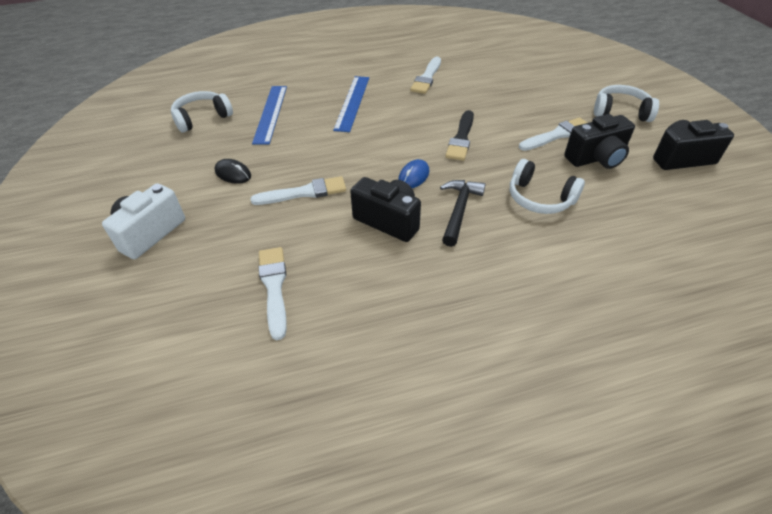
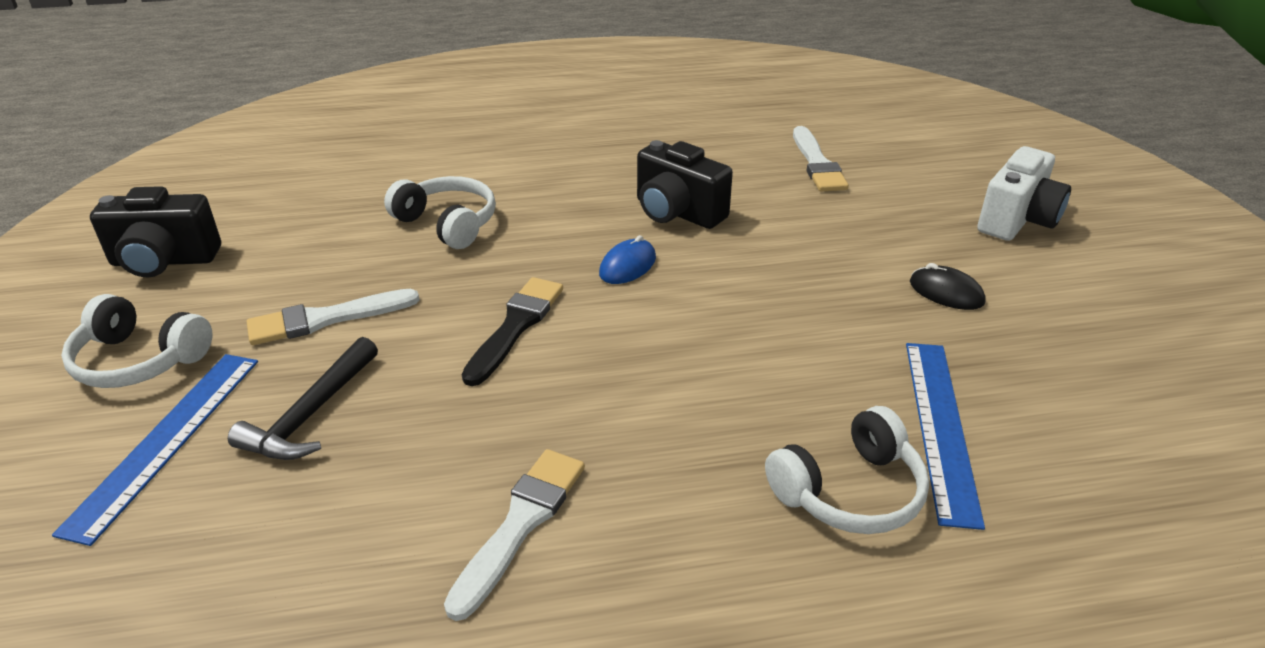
camera: 175 degrees left, 10 degrees down
white headphones [171,91,233,133] -> white headphones moved to [765,406,929,534]
white brush [250,176,346,205] -> none
blue ruler [333,76,369,132] -> blue ruler moved to [52,354,258,546]
black hammer [440,180,486,247] -> black hammer moved to [228,337,378,460]
black camera [564,114,635,169] -> none

